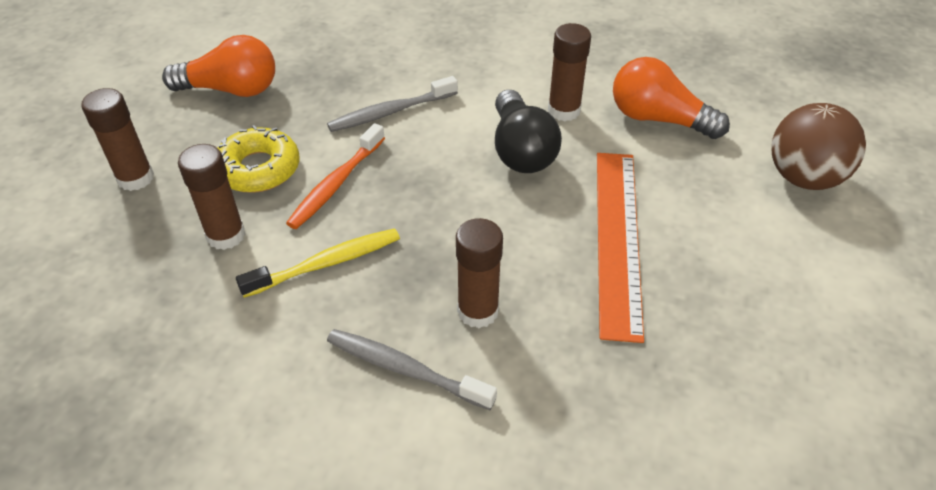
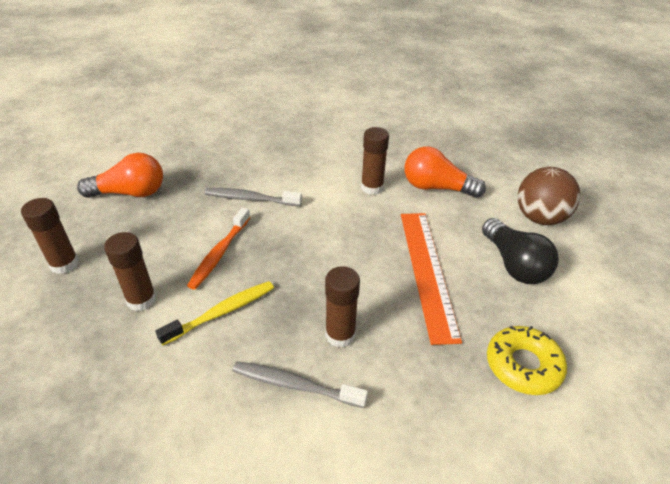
camera: 10 degrees left, 5 degrees down
yellow donut [218,125,300,193] -> yellow donut moved to [487,326,567,395]
grey toothbrush [327,76,458,132] -> grey toothbrush turned 45 degrees clockwise [205,188,302,206]
black light bulb [495,90,562,173] -> black light bulb moved to [482,218,559,284]

